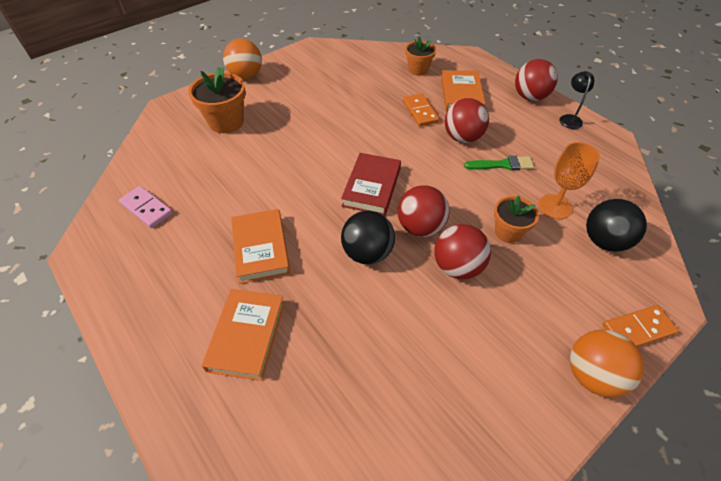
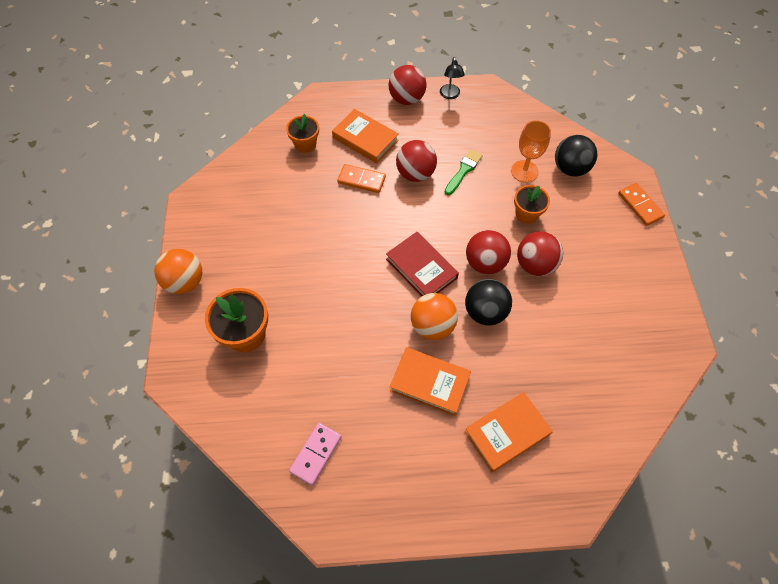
camera: 55 degrees left, 10 degrees up
pink domino [119,186,173,228] -> pink domino turned 45 degrees counterclockwise [289,423,342,485]
orange book [202,289,285,381] -> orange book turned 75 degrees counterclockwise [464,392,553,472]
black lamp [559,71,594,129] -> black lamp turned 135 degrees counterclockwise [440,57,465,99]
orange ball [570,329,644,397] -> orange ball moved to [411,293,458,340]
orange domino [603,305,678,347] -> orange domino turned 45 degrees counterclockwise [618,183,665,226]

